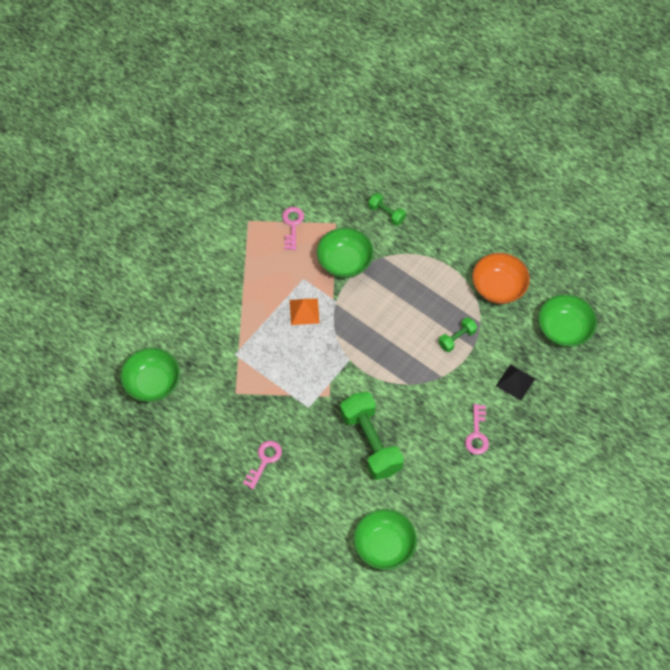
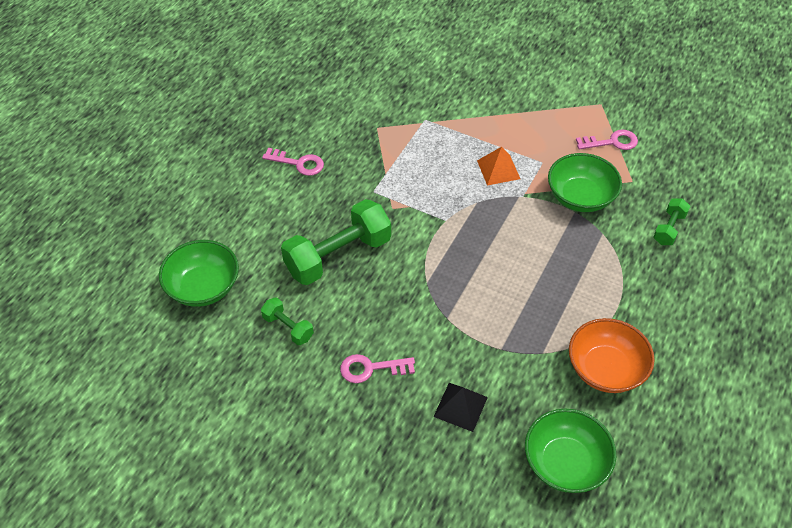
camera: 80 degrees right, 10 degrees down
green bowl [120,348,180,402] -> none
green dumbbell [438,317,477,352] -> green dumbbell moved to [261,297,314,345]

